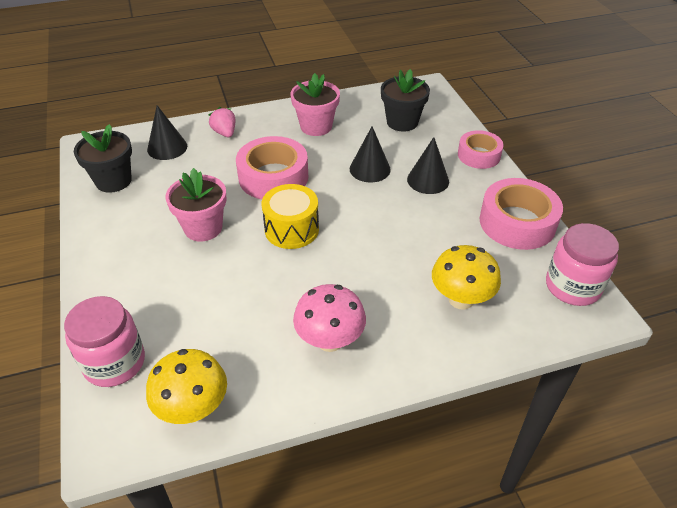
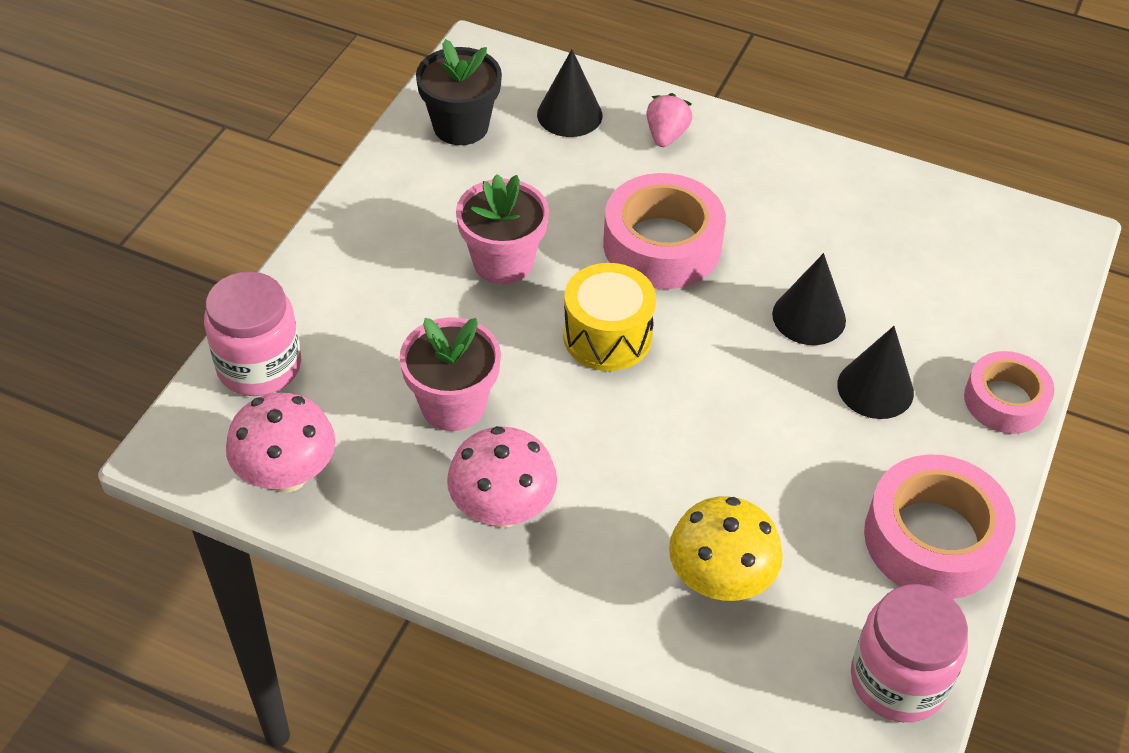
camera: 40 degrees right, 5 degrees up
yellow mushroom [146,349,227,424] -> pink mushroom [226,393,335,493]
pink flower pot [290,73,340,136] -> pink flower pot moved to [399,317,501,431]
black flower pot [381,69,430,132] -> none

